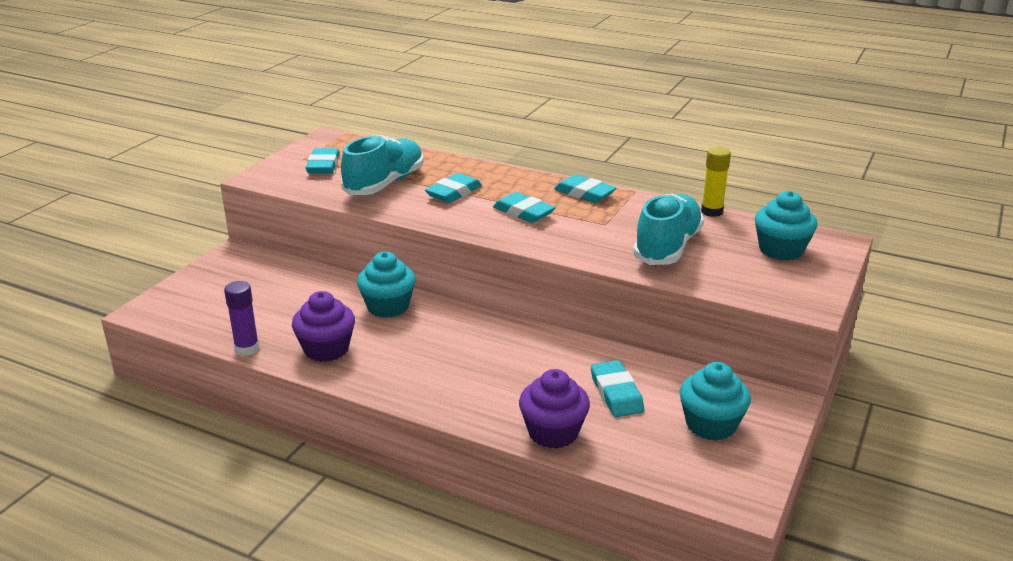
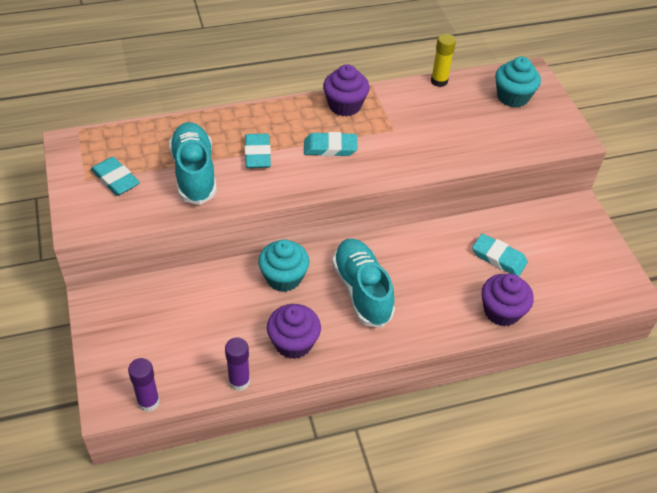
camera: 45 degrees left, 20 degrees up
turquoise eraser [554,174,616,203] -> purple cupcake [323,64,370,116]
turquoise shoe [633,194,704,265] -> turquoise shoe moved to [332,239,395,328]
turquoise cupcake [680,362,751,441] -> none
none -> purple glue stick [128,358,160,412]

